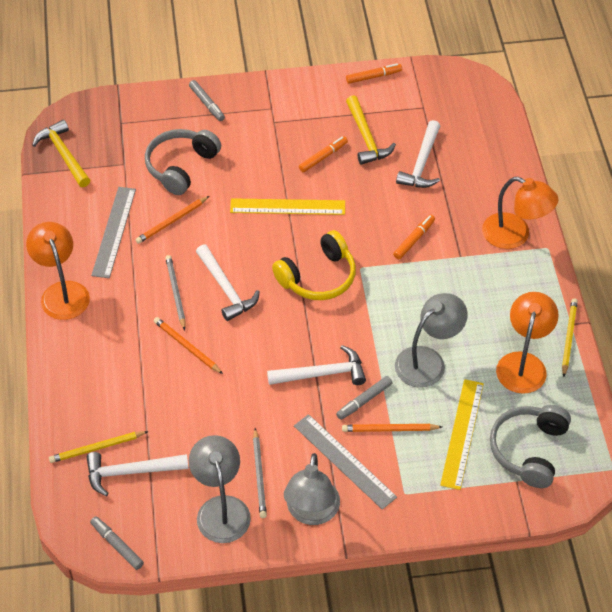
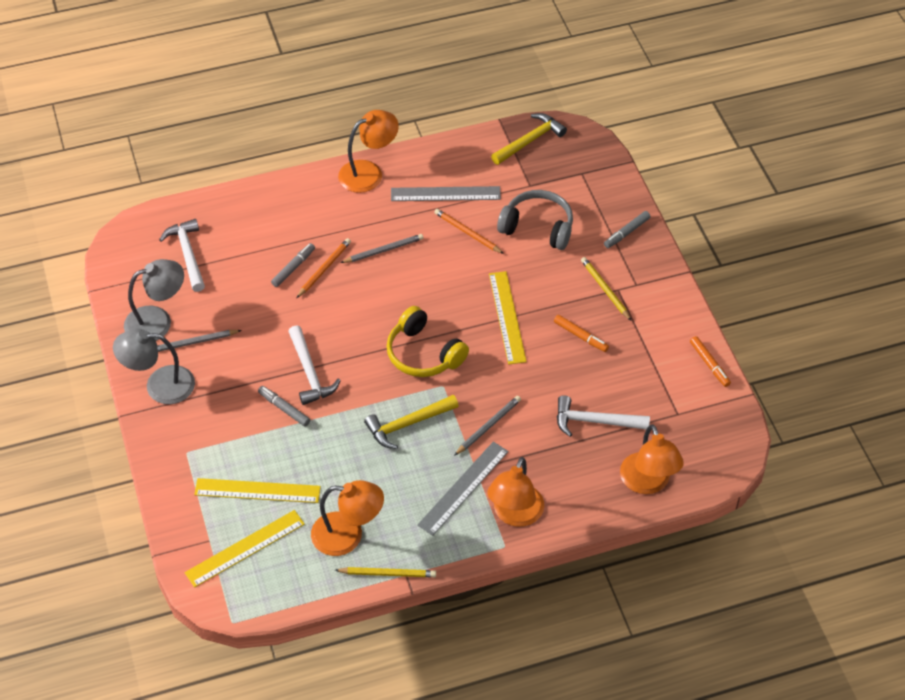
camera: 80 degrees right, 0 degrees up
yellow pencil [49,431,149,463] -> yellow pencil moved to [581,257,631,320]
grey marker [90,516,144,570] -> grey marker moved to [271,243,315,287]
white hammer [196,244,260,321] -> none
grey ruler [294,414,397,510] -> grey ruler moved to [418,442,508,536]
orange pencil [342,424,442,432] -> none
yellow hammer [346,95,396,165] -> yellow hammer moved to [364,395,459,449]
orange marker [393,215,435,259] -> grey pencil [454,396,521,456]
grey lamp [395,293,468,388] -> none
grey headphones [490,405,571,488] -> yellow ruler [185,510,305,588]
none -> orange lamp [620,424,684,494]

